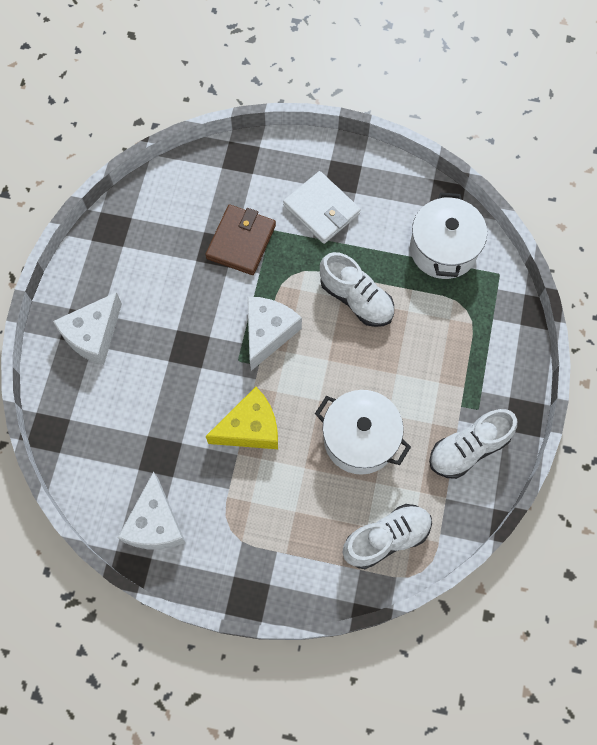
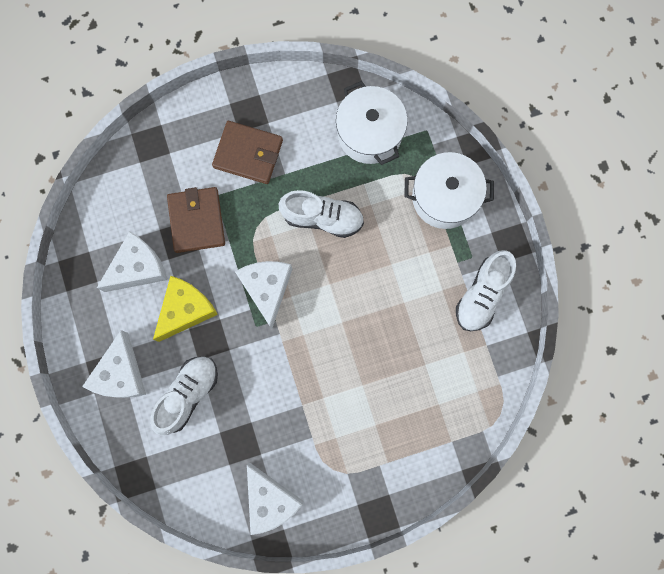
camera: 30 degrees left, 10 degrees up
yellow cheese [206,387,278,449] -> yellow cheese moved to [153,276,218,342]
white wallet [283,171,361,244] -> brown wallet [212,121,283,184]
white pot [315,390,411,475] -> white pot moved to [404,152,494,229]
white shoe [343,504,432,569] -> white shoe moved to [150,357,218,435]
none -> white cheese [97,231,167,292]

